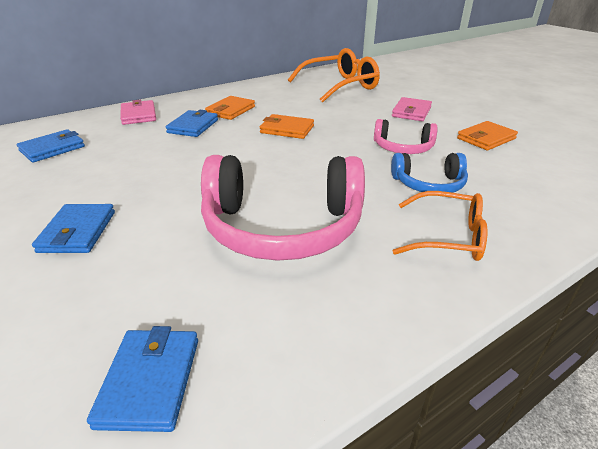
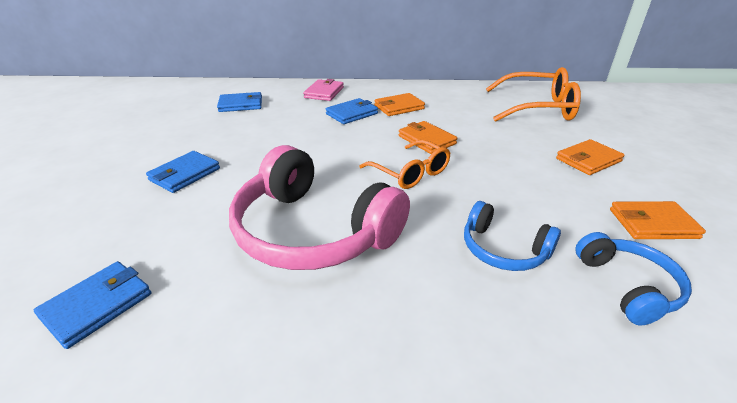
camera: 35 degrees right, 0 degrees up
pink headphones [374,119,438,154] -> none
pink wallet [392,97,432,121] -> orange wallet [556,139,625,175]
orange glasses [393,191,487,261] -> orange glasses moved to [359,140,450,189]
none -> blue headphones [575,232,692,325]

